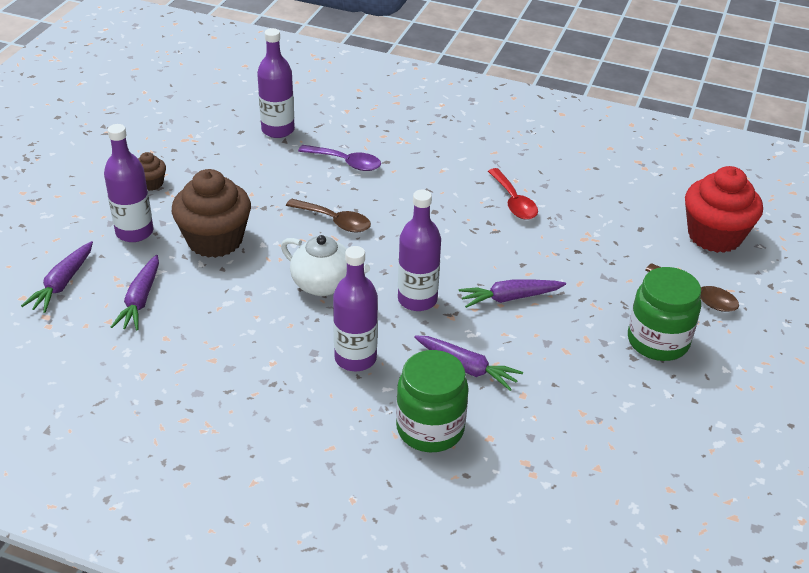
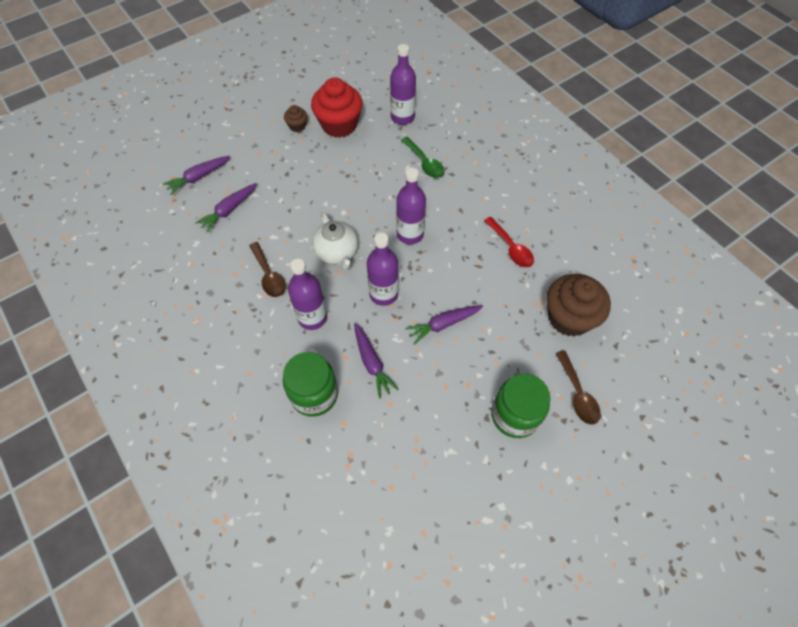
camera: 35 degrees right, 20 degrees up
purple bottle [104,124,153,242] -> purple bottle moved to [396,168,426,244]
brown cupcake [172,169,251,258] -> brown cupcake moved to [546,274,611,337]
brown spoon [286,199,371,233] -> brown spoon moved to [249,242,286,297]
purple spoon [298,145,381,171] -> green spoon [401,137,445,178]
purple carrot [459,280,566,308] -> purple carrot turned 45 degrees counterclockwise [405,305,483,345]
red spoon [488,168,538,220] -> red spoon turned 45 degrees counterclockwise [484,217,534,268]
red cupcake [685,166,763,253] -> red cupcake moved to [311,77,363,138]

